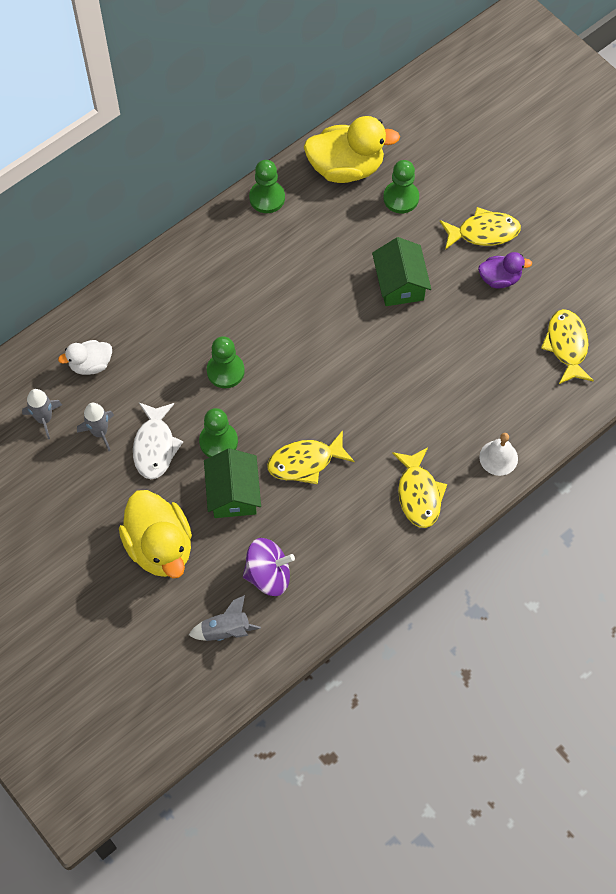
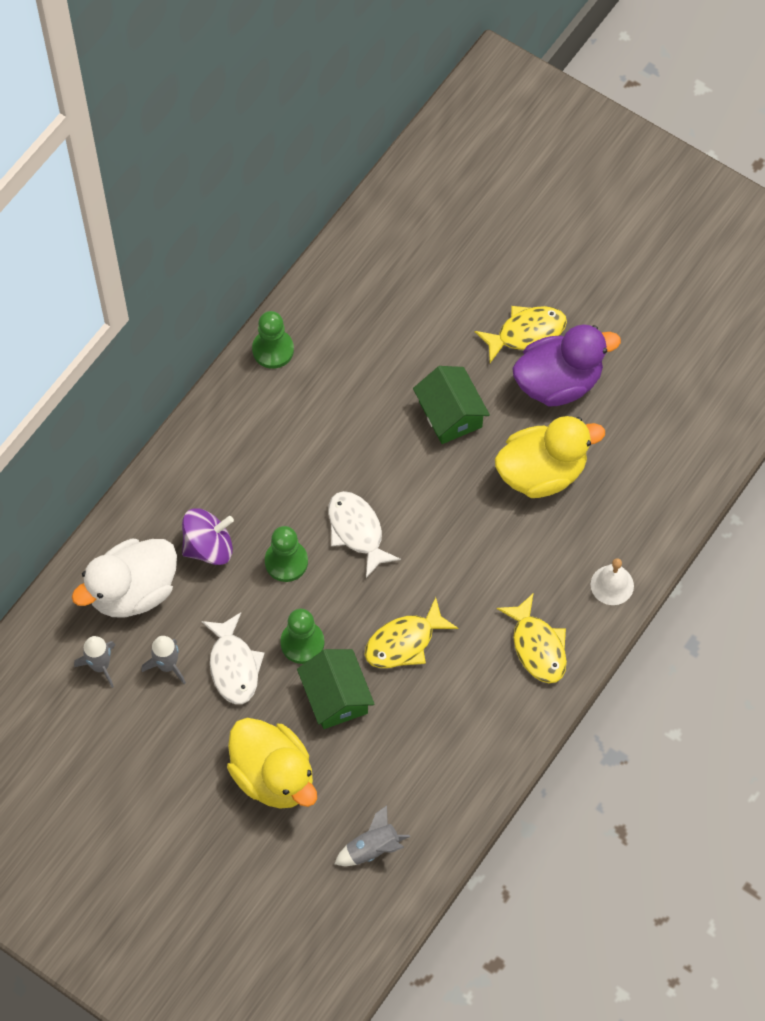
camera: 15 degrees left, 0 degrees up
white duck [58,340,112,375] -> white duck [72,538,177,617], size x1.84
purple spinning top [243,538,295,596] -> purple spinning top moved to [182,508,234,565]
yellow duck [304,116,400,183] -> yellow duck moved to [495,416,605,498]
green pawn [383,160,419,213] -> none
purple duck [478,252,532,288] -> purple duck [512,325,621,407], size x1.84
yellow fish [541,309,594,385] -> none
none -> white fish [328,491,401,578]

